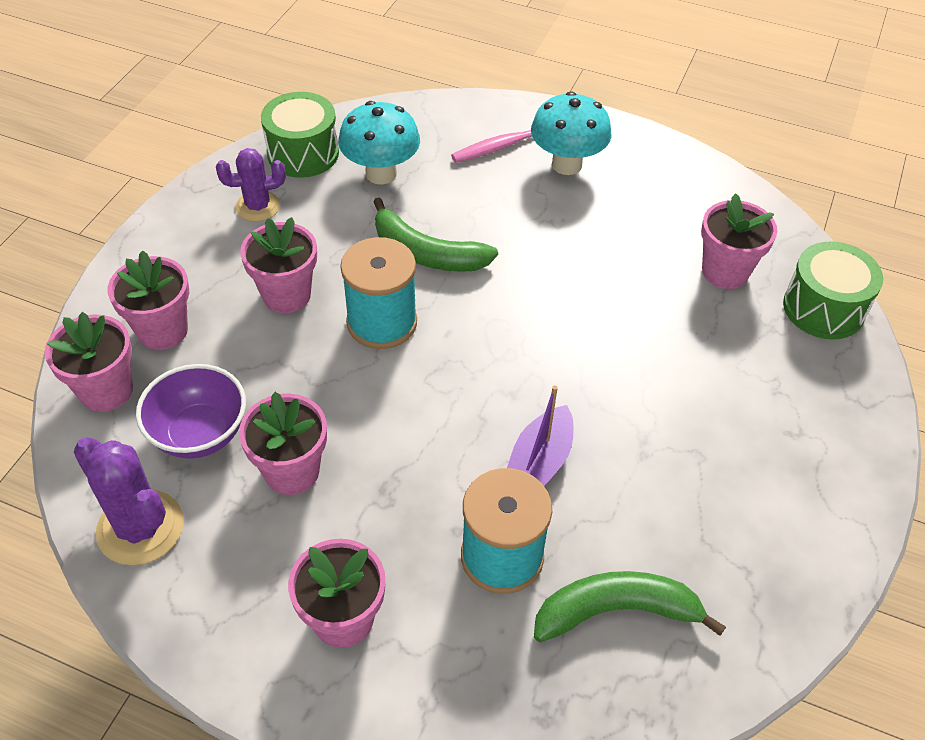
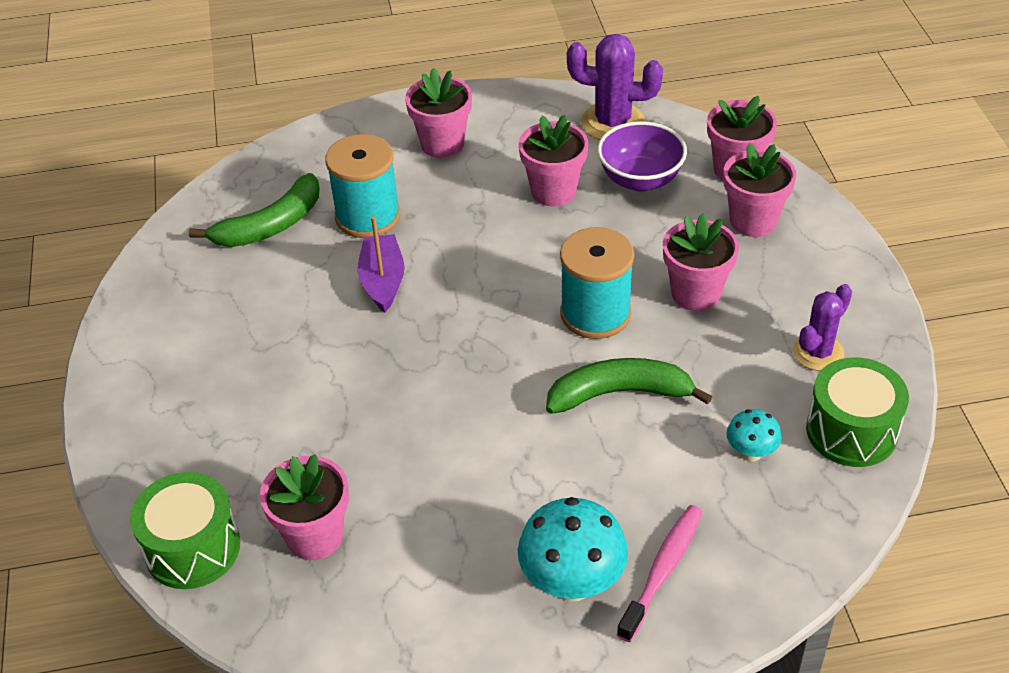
camera: 150 degrees right, 5 degrees down
turquoise mushroom [338,101,420,184] -> turquoise mushroom [727,409,782,462], size x0.54

